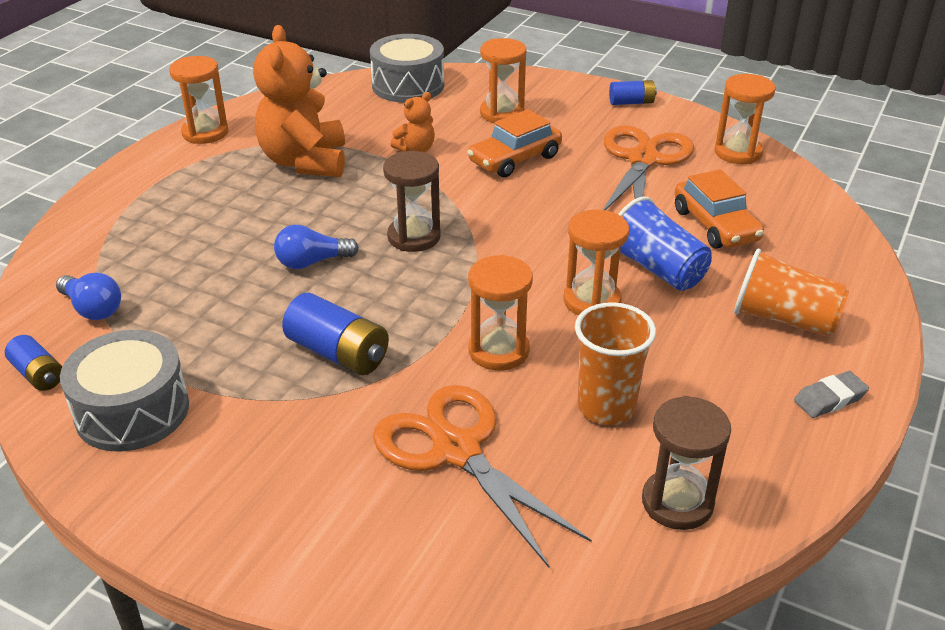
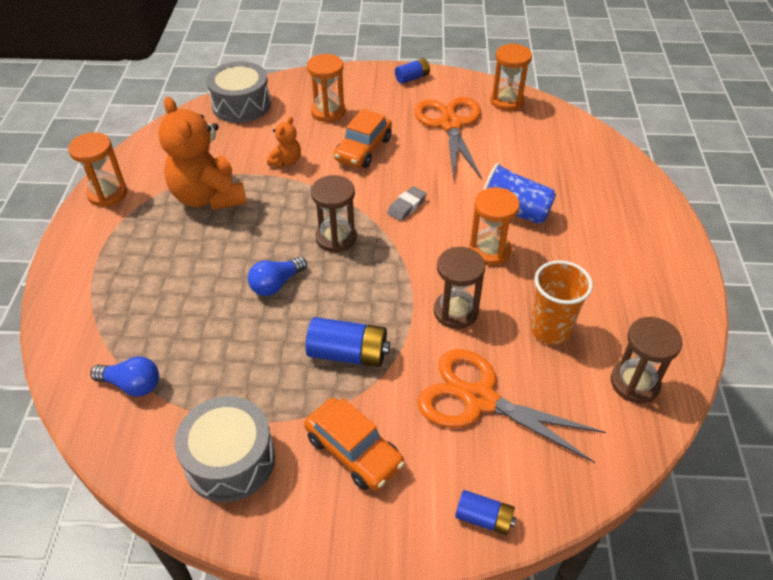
camera: 25 degrees left, 10 degrees up
blue battery [5,335,62,391] -> blue battery moved to [455,490,516,535]
orange hourglass [468,255,533,371] -> brown hourglass [434,247,485,329]
orange car [675,169,764,248] -> orange car moved to [304,398,405,491]
orange cup [734,249,849,337] -> none
grey eraser [794,371,869,418] -> grey eraser moved to [387,186,427,221]

